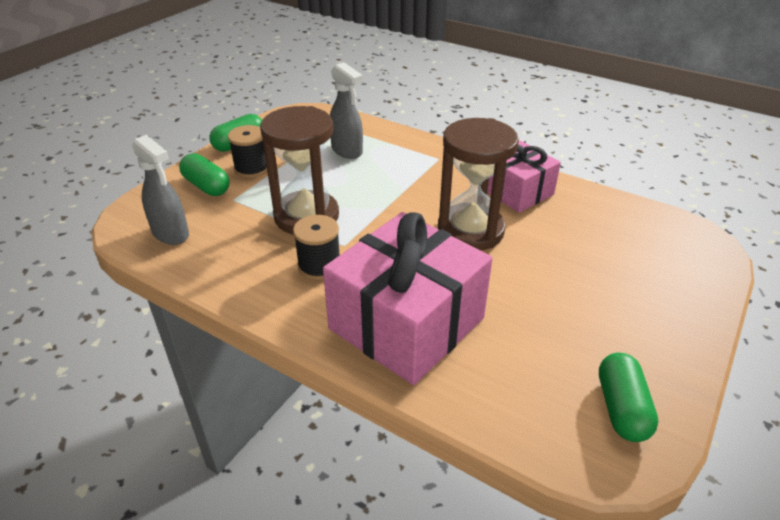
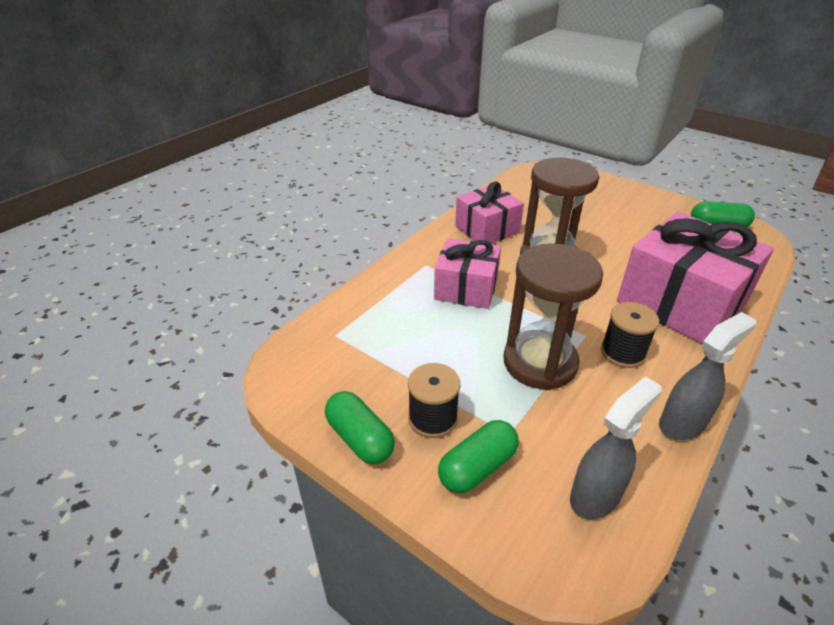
camera: 85 degrees left, 0 degrees up
grey spray bottle [330,62,363,159] -> grey spray bottle moved to [659,312,756,440]
none -> pink gift [434,238,501,309]

